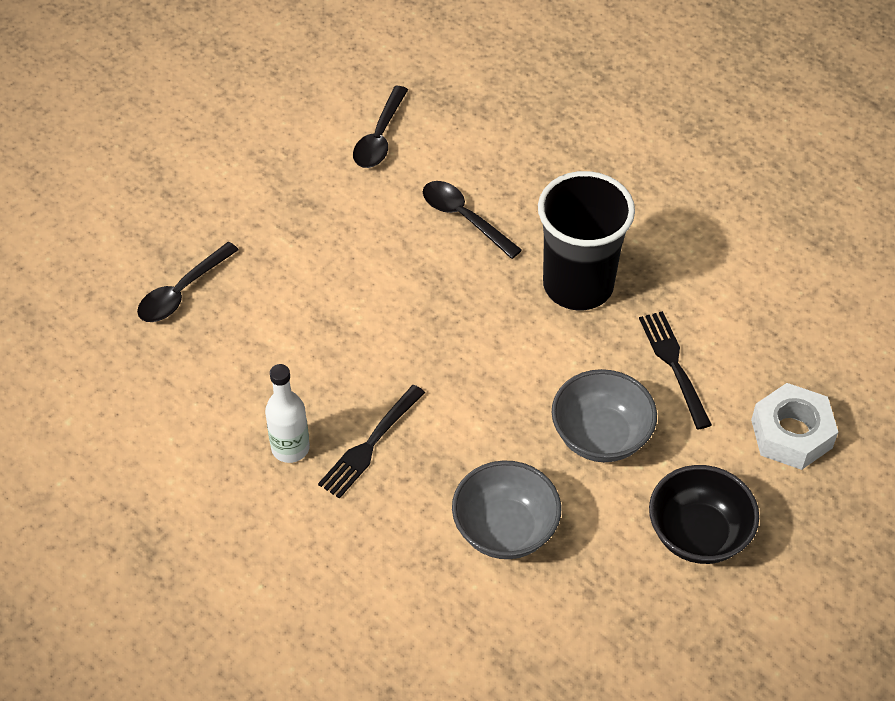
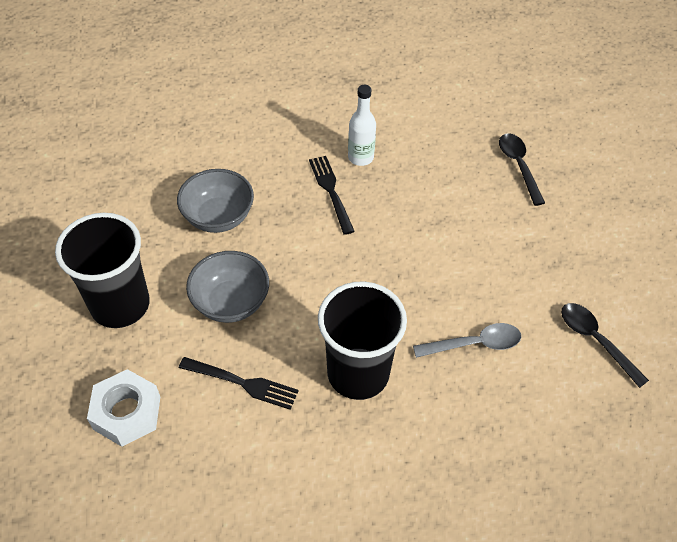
camera: 125 degrees right, 0 degrees up
black spoon [423,181,522,259] -> grey spoon [413,323,521,358]
black bowl [649,465,759,564] -> black cup [55,213,150,328]

